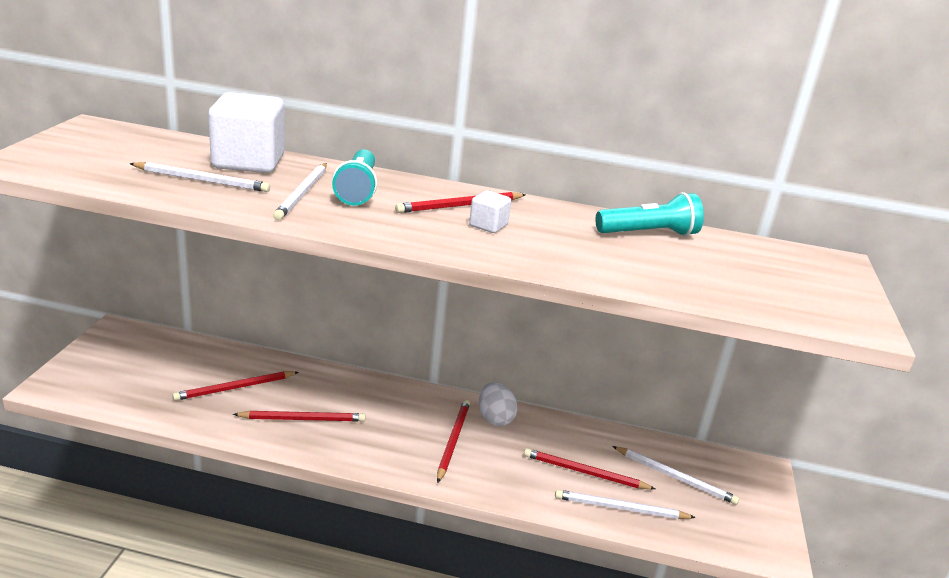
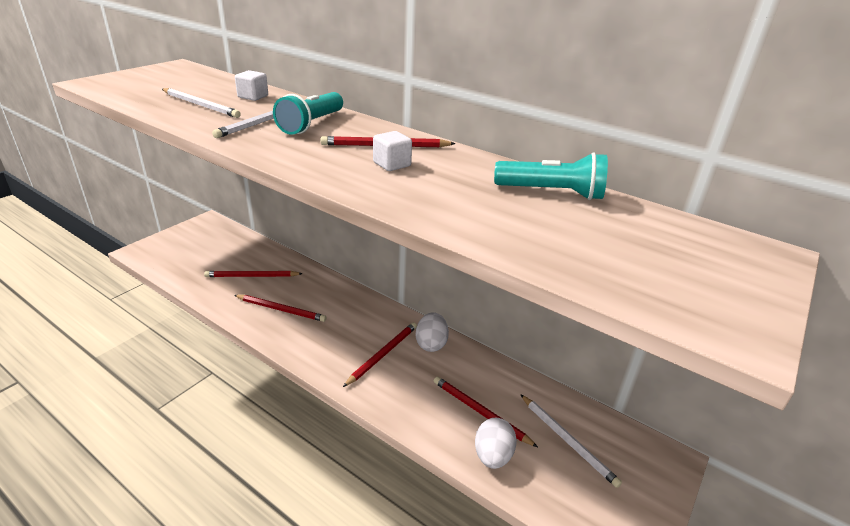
camera: 25 degrees right, 5 degrees up
white cube [208,92,285,173] -> white cube [235,70,268,101], size x0.46
white pencil [555,490,696,519] -> white egg [475,418,517,469]

